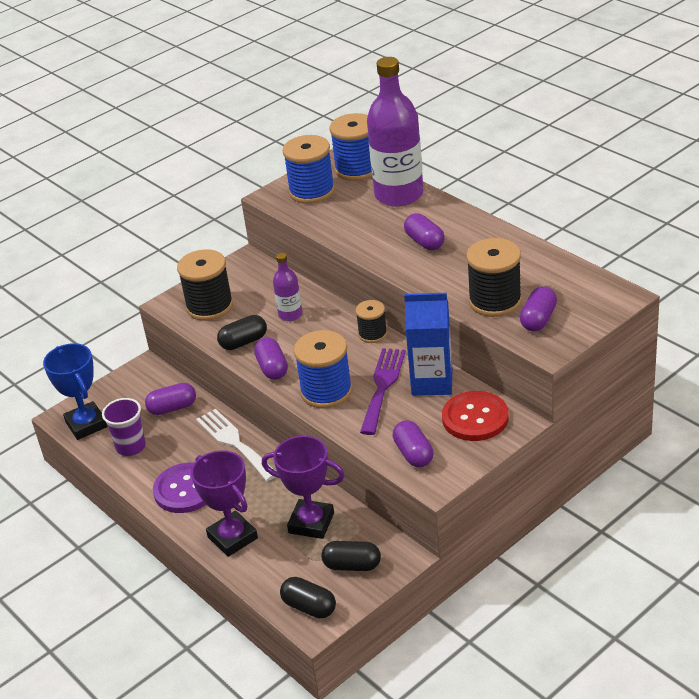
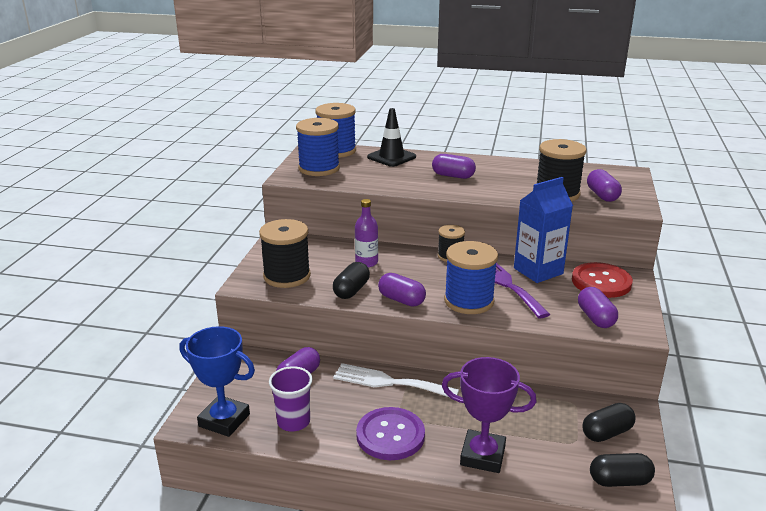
camera: 40 degrees left, 10 degrees down
purple trophy [262,436,345,539] -> none
purple bottle [367,57,423,207] -> black traffic cone [367,108,416,167]
purple capsule [393,420,434,467] -> purple capsule turned 45 degrees clockwise [578,287,618,328]

